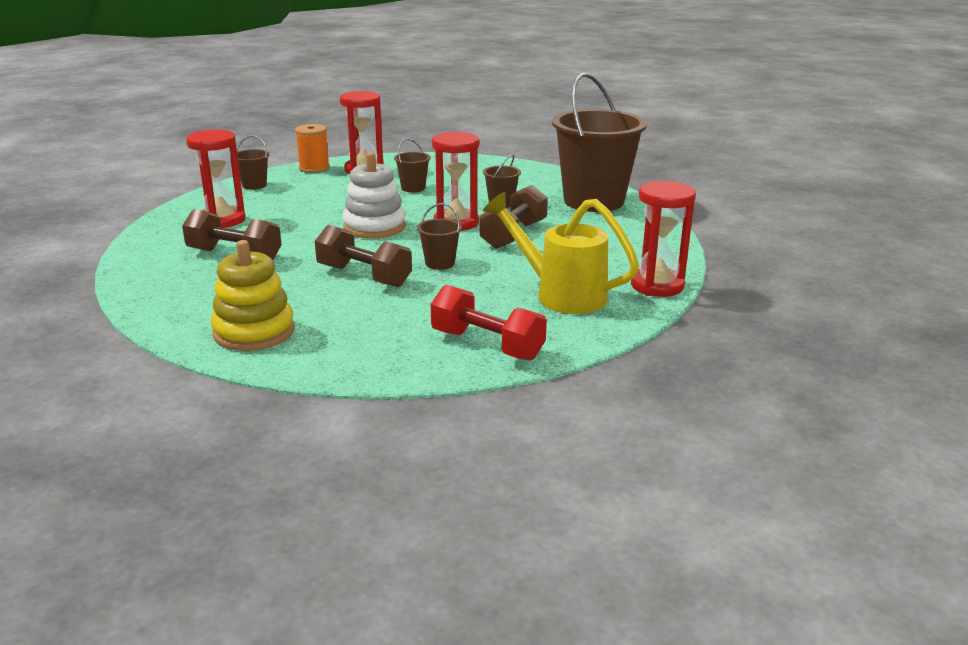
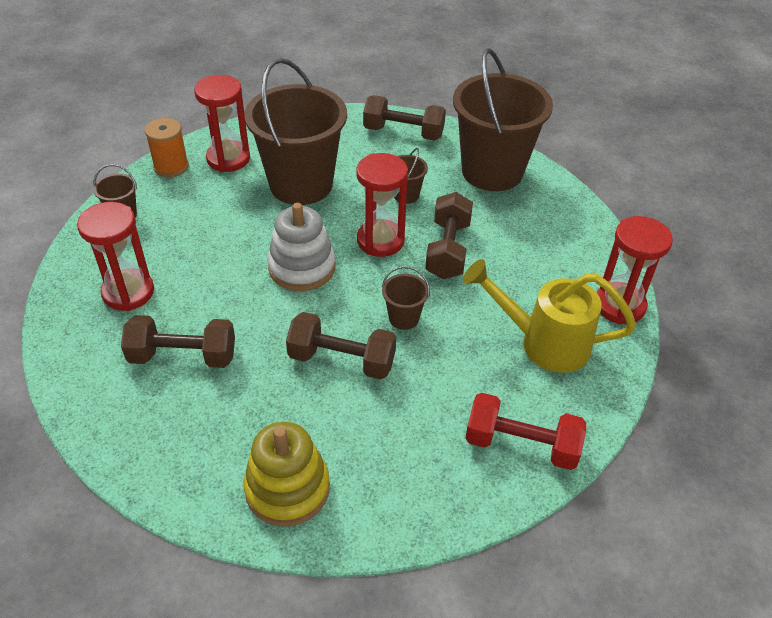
camera: 20 degrees left, 20 degrees up
brown bucket [394,138,431,192] -> brown bucket [244,58,347,205], size x2.43
none -> brown dumbbell [363,95,446,141]

